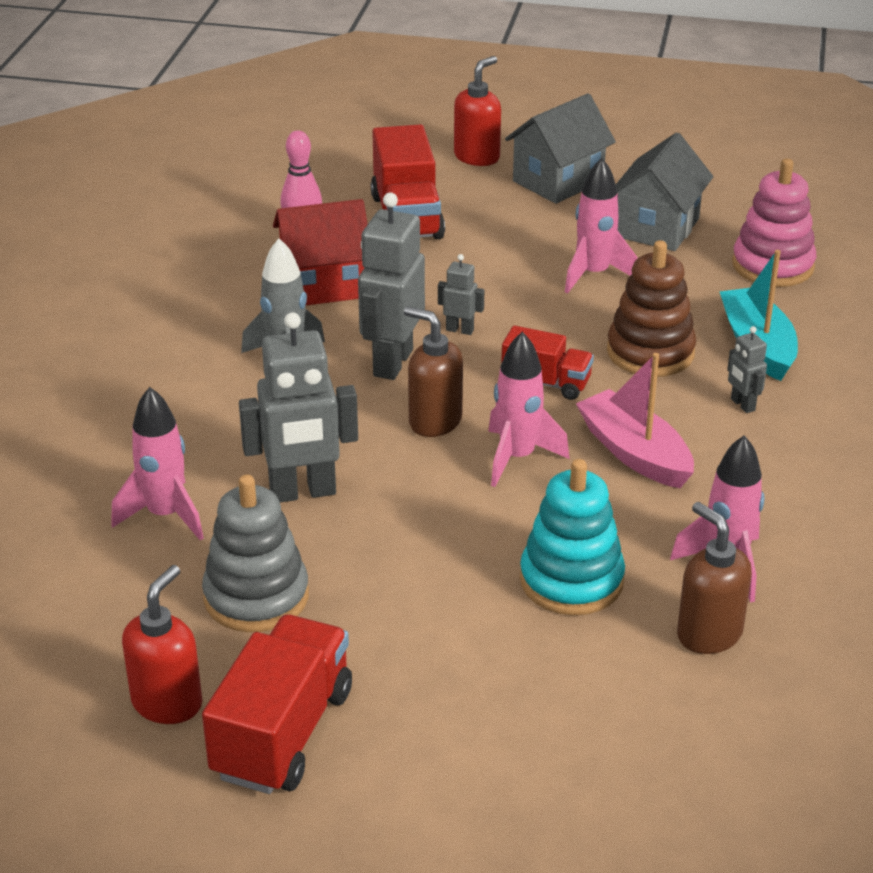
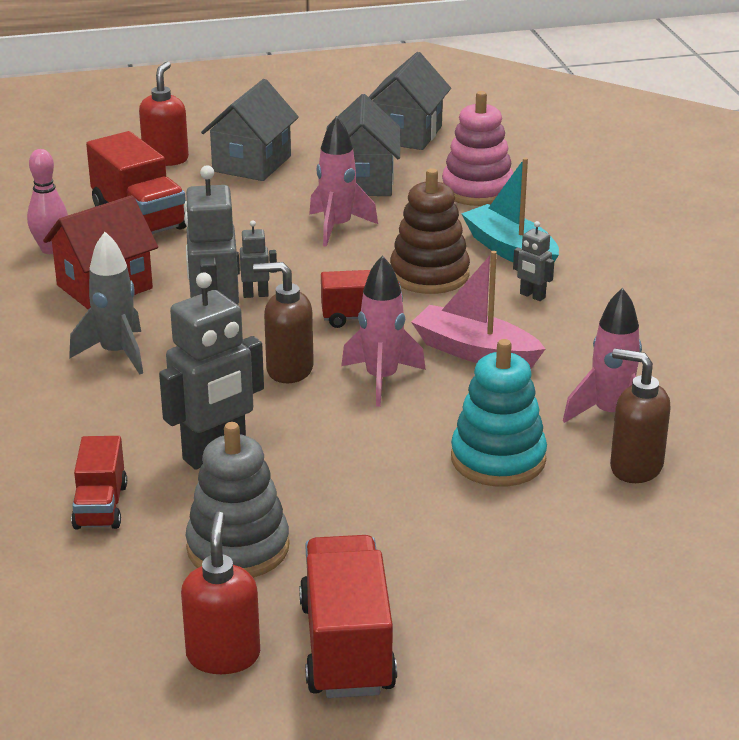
camera: 25 degrees left, 5 degrees down
pink rocket [111,387,204,540] -> red truck [71,436,127,529]
none -> grey house [369,52,451,150]

